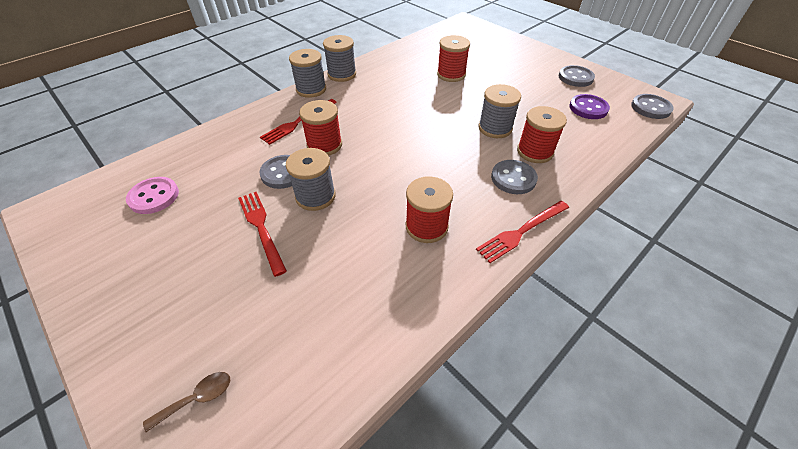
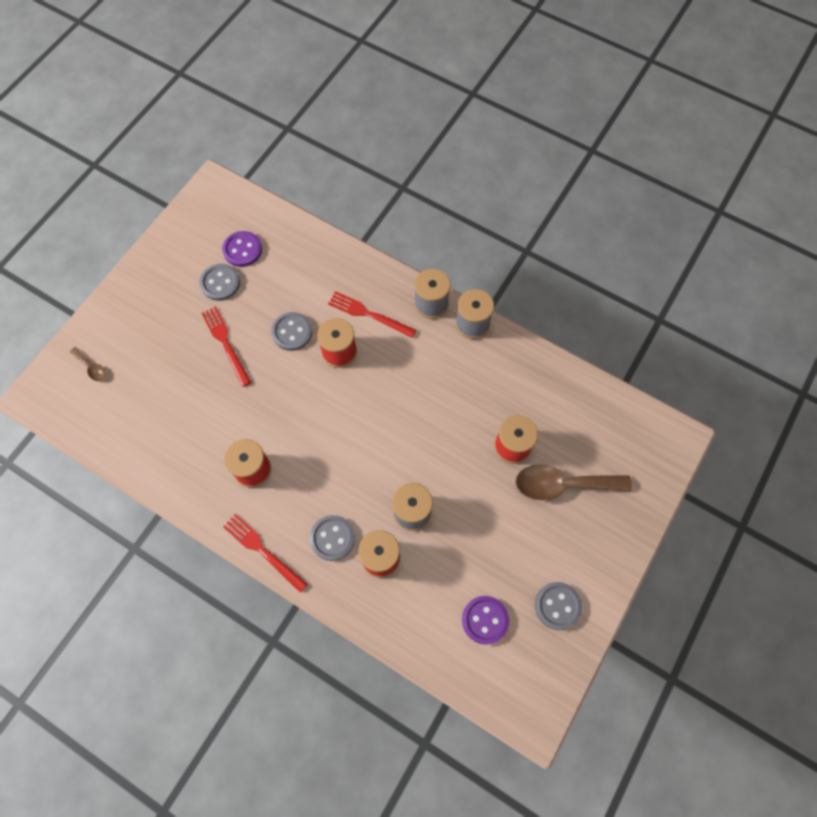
camera: 75 degrees right, 20 degrees up
pink button [126,177,179,214] -> purple button [222,231,262,267]
red fork [238,192,287,277] -> red fork turned 75 degrees counterclockwise [201,306,252,387]
grey spool [286,148,336,211] -> none
grey button [631,94,674,119] -> grey button moved to [199,264,240,301]
none -> brown spoon [516,464,632,500]

